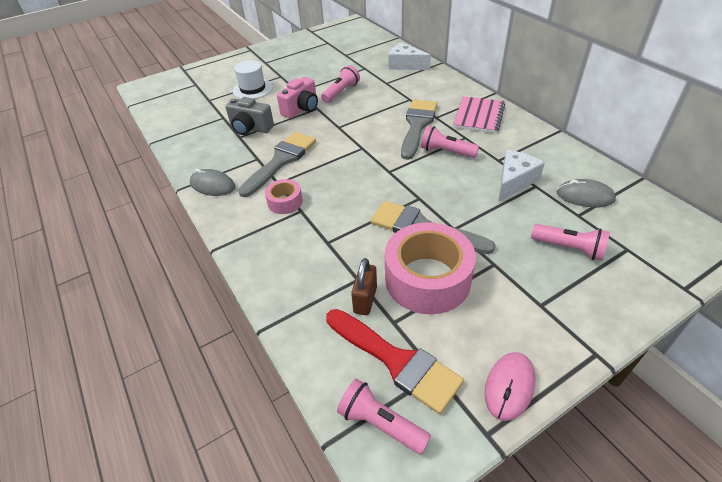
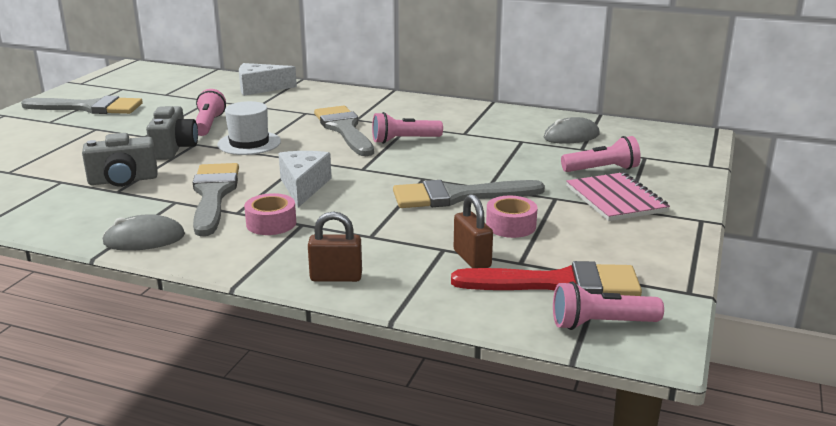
camera: 40 degrees left, 20 degrees down
white hat [233,60,273,99] -> white hat moved to [217,101,281,155]
pink camera [277,77,318,119] -> grey camera [146,106,198,160]
pink tape [385,222,476,314] -> pink tape [486,196,537,238], size x0.49
pink notebook [453,96,505,133] -> pink notebook moved to [566,172,670,221]
pink mouse [485,352,536,421] -> none
white cheese [498,150,545,202] -> white cheese moved to [279,151,332,208]
none -> grey brush [21,96,143,114]
none -> brown padlock [308,211,362,282]

